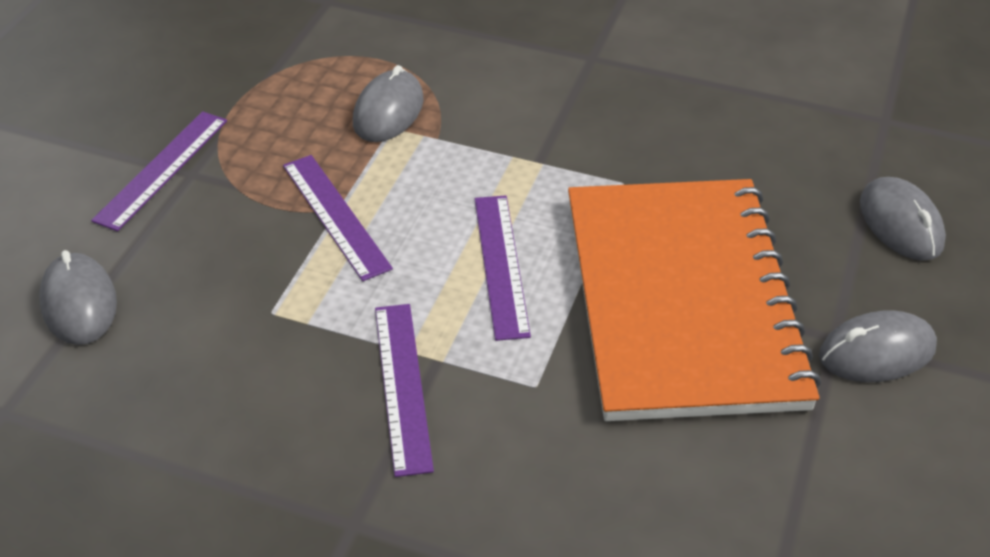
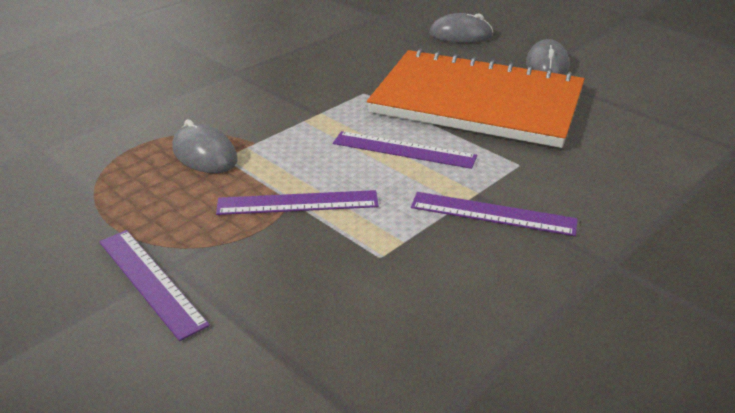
camera: 65 degrees left, 10 degrees down
grey mouse [39,250,117,345] -> none

